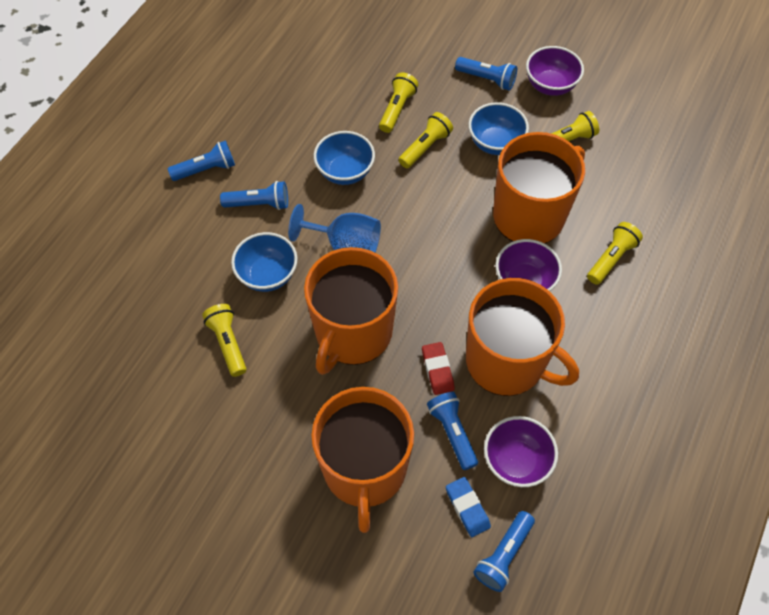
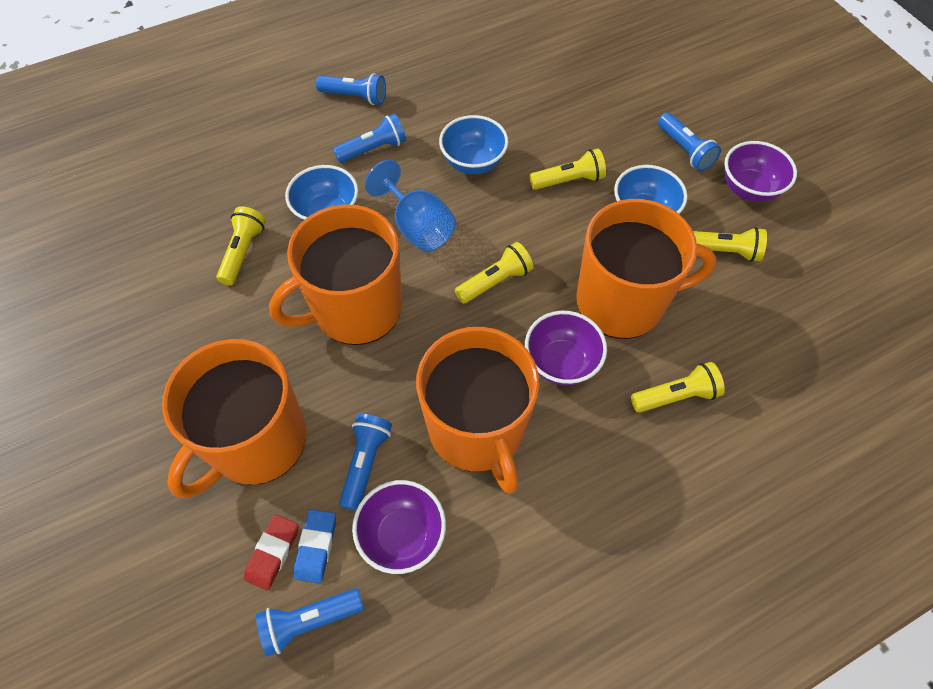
camera: 35 degrees right, 0 degrees up
blue flashlight [220,181,288,210] -> blue flashlight turned 60 degrees counterclockwise [333,114,406,163]
yellow flashlight [379,72,419,133] -> yellow flashlight moved to [455,242,534,304]
red eraser [422,342,455,395] -> red eraser moved to [244,514,299,590]

